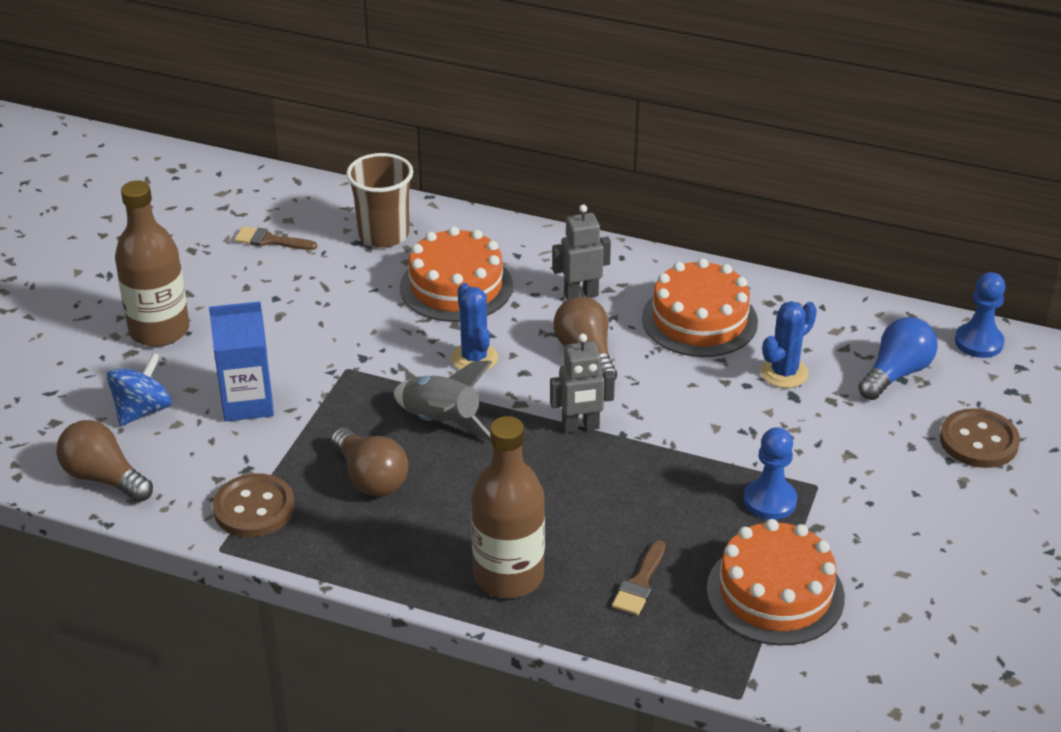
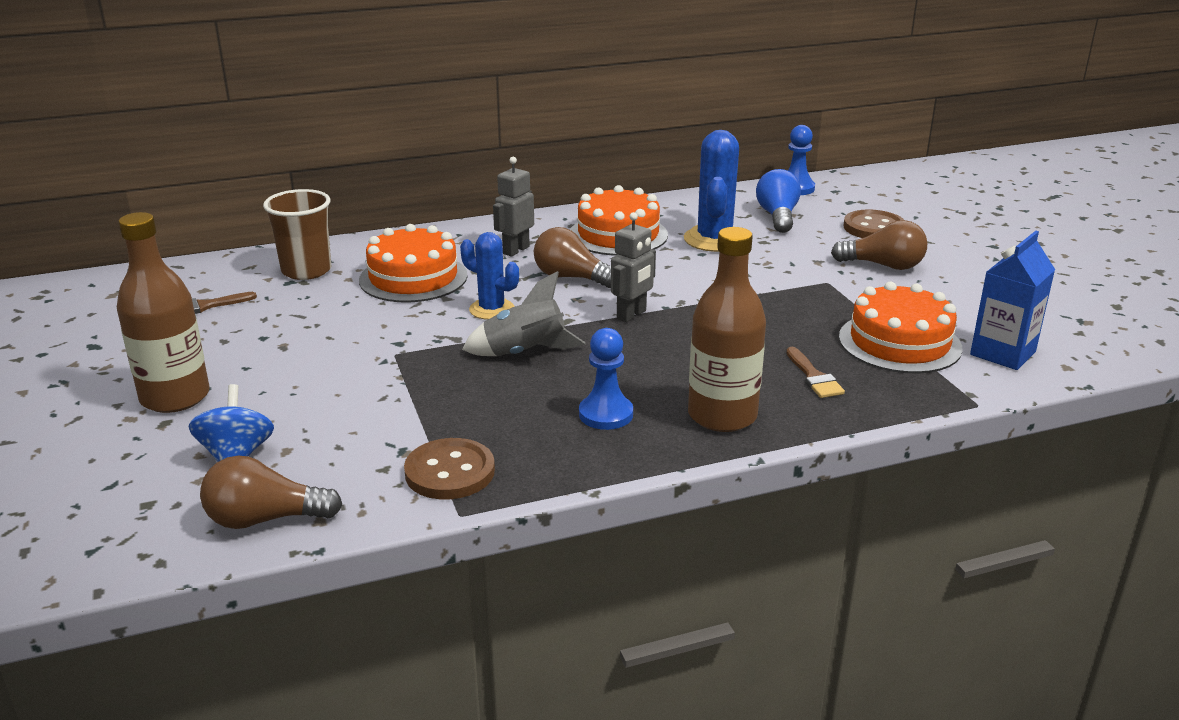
camera: 40 degrees left, 10 degrees down
blue carton [209,301,274,422] -> blue carton moved to [970,231,1055,370]
brown light bulb [331,427,408,497] -> brown light bulb moved to [831,220,927,270]
blue pawn [744,427,797,520] -> blue pawn moved to [579,328,633,430]
blue cactus [761,301,817,388] -> blue cactus [684,130,739,252], size x1.54

